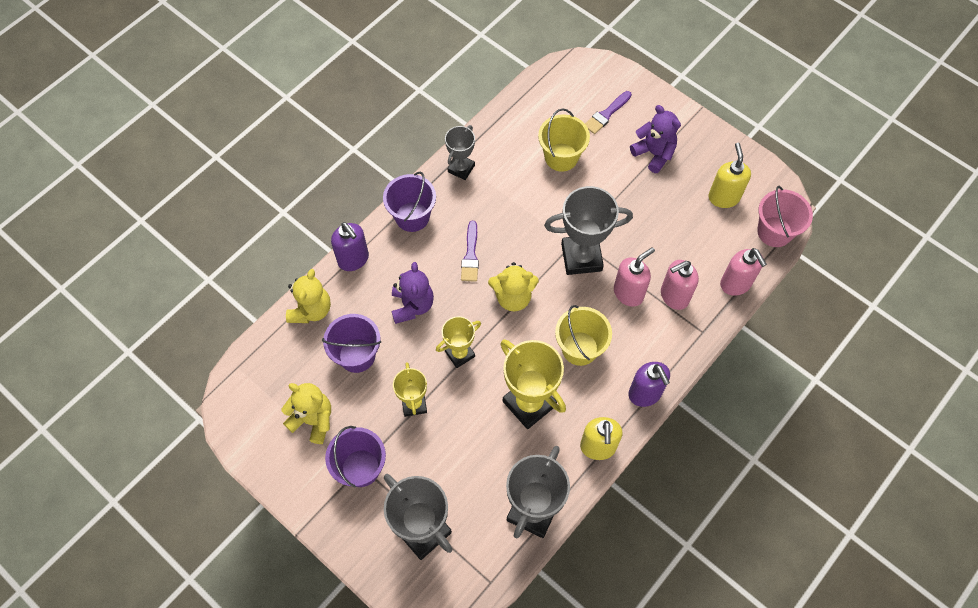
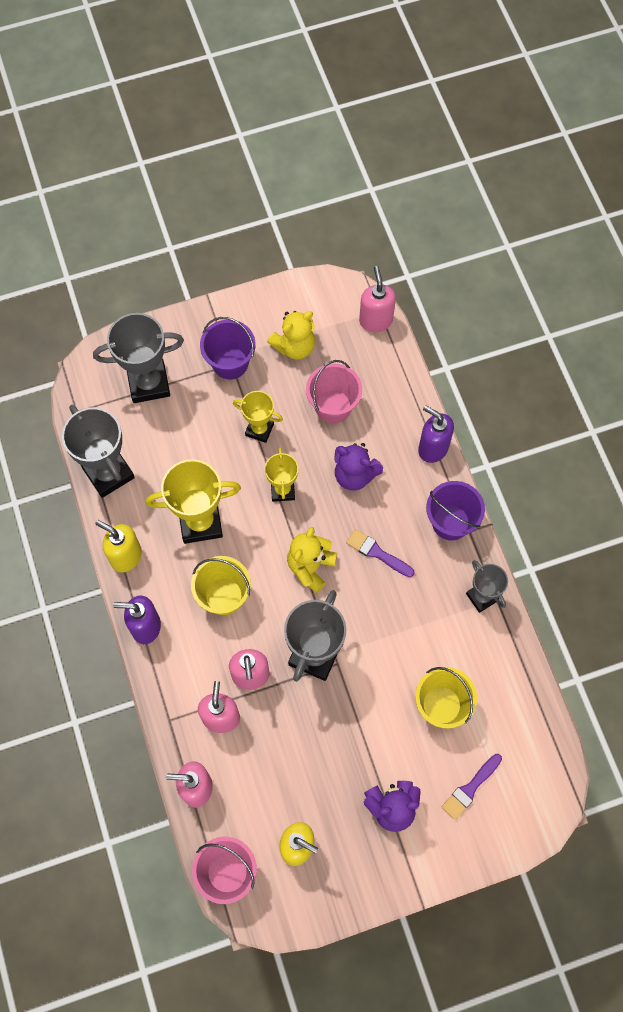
camera: 120 degrees right, 5 degrees up
yellow teddy bear [286,269,331,323] -> none
purple bucket [322,314,381,373] -> pink bucket [306,360,362,423]
purple soap dispenser [331,222,369,271] -> purple soap dispenser turned 45 degrees clockwise [418,405,454,463]
purple brush [585,91,632,134] -> purple brush turned 120 degrees counterclockwise [442,754,502,820]
none -> pink soap dispenser [359,266,396,332]

